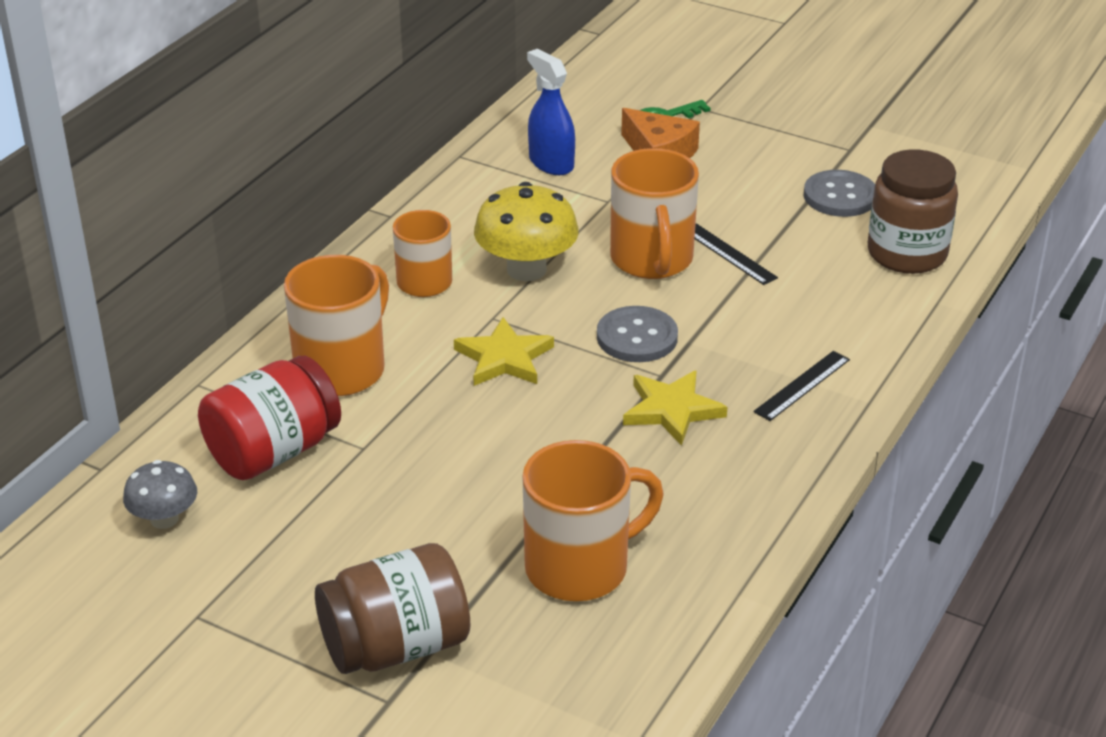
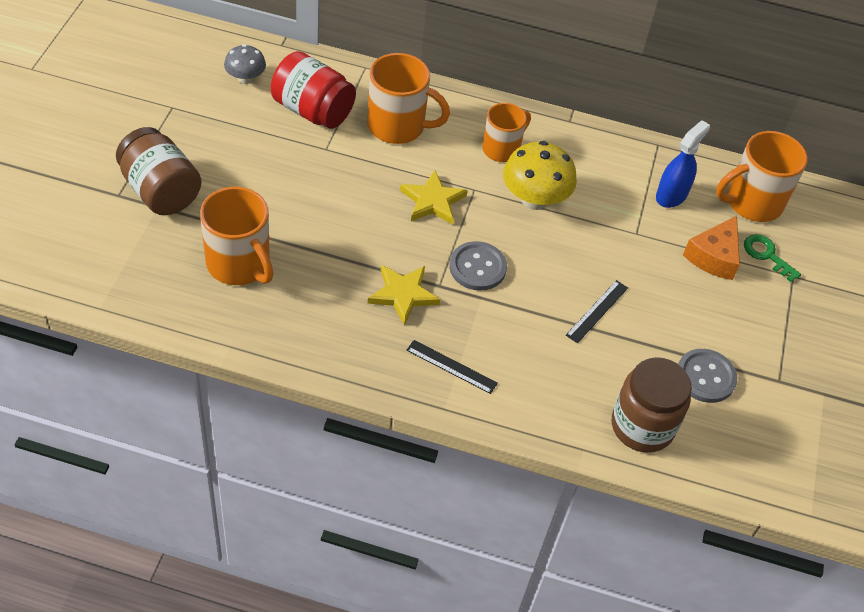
camera: 70 degrees right, 15 degrees up
orange mug [610,148,699,279] -> orange mug moved to [716,131,808,222]

